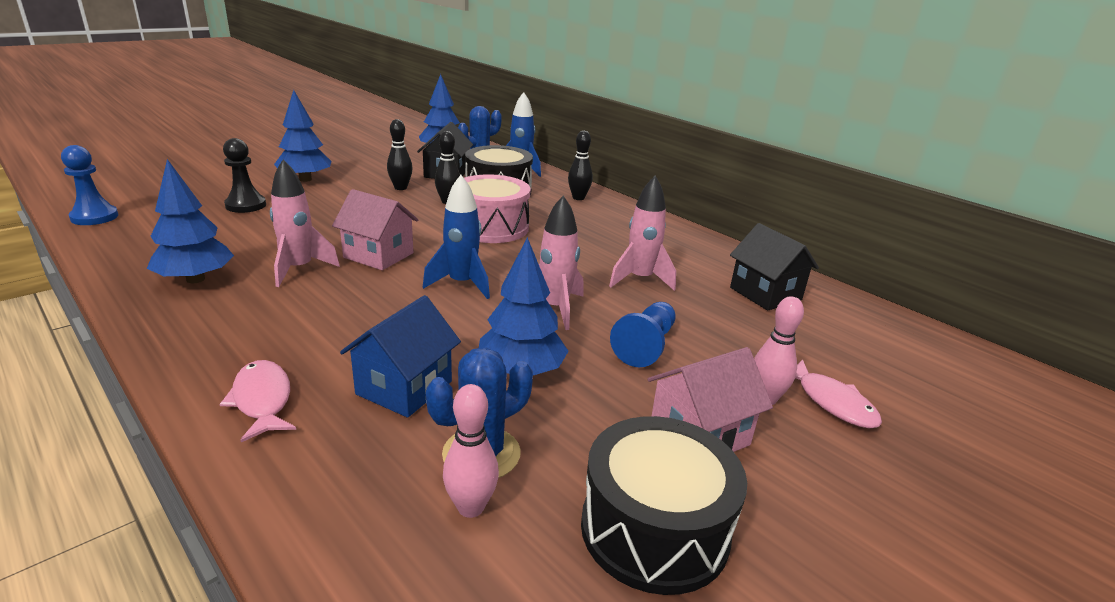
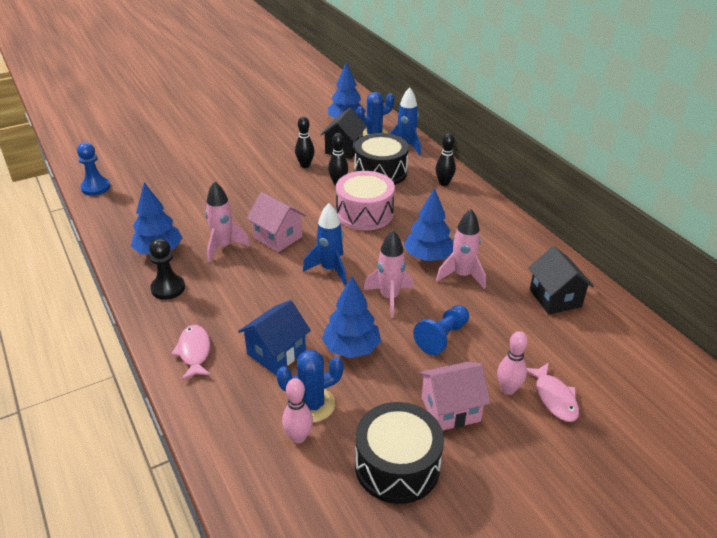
camera: 15 degrees right, 10 degrees up
black pawn [223,138,266,213] -> black pawn moved to [149,238,185,300]
blue tree [274,90,331,182] -> blue tree moved to [404,188,453,261]

